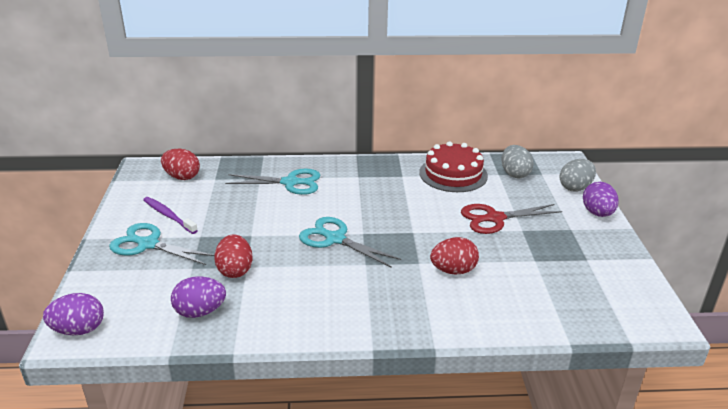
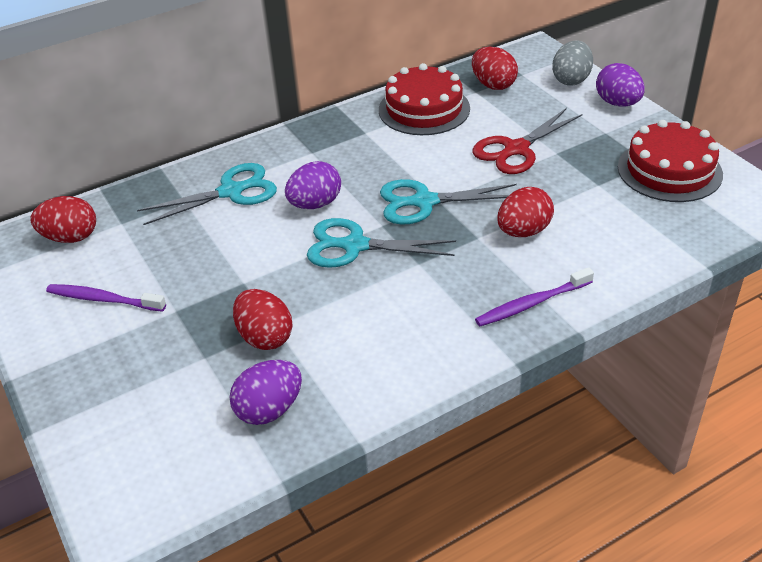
camera: 25 degrees left, 10 degrees up
purple egg [43,293,104,335] -> purple egg moved to [285,161,341,209]
turquoise scissors [109,223,214,265] -> turquoise scissors moved to [380,179,517,225]
grey egg [501,145,534,178] -> red egg [472,47,518,90]
none -> purple toothbrush [475,267,594,326]
none -> red cake [618,120,723,202]

